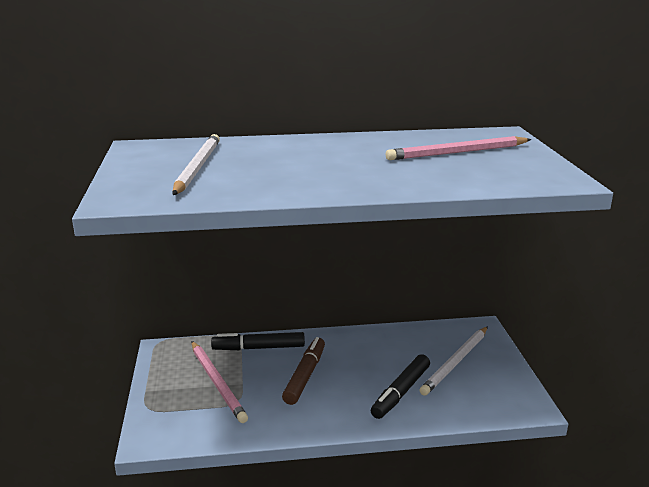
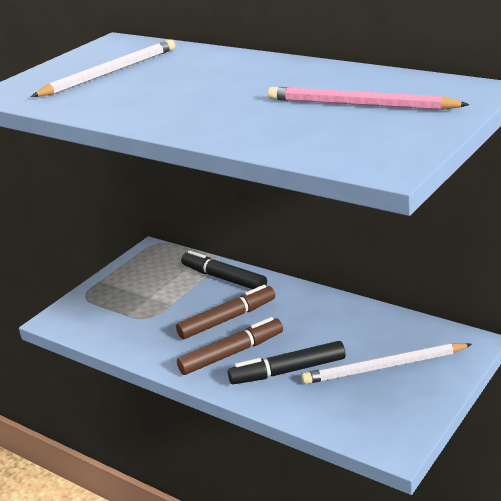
camera: 45 degrees right, 5 degrees up
pink pencil [192,341,248,423] -> none
none -> brown marker [177,317,283,375]

